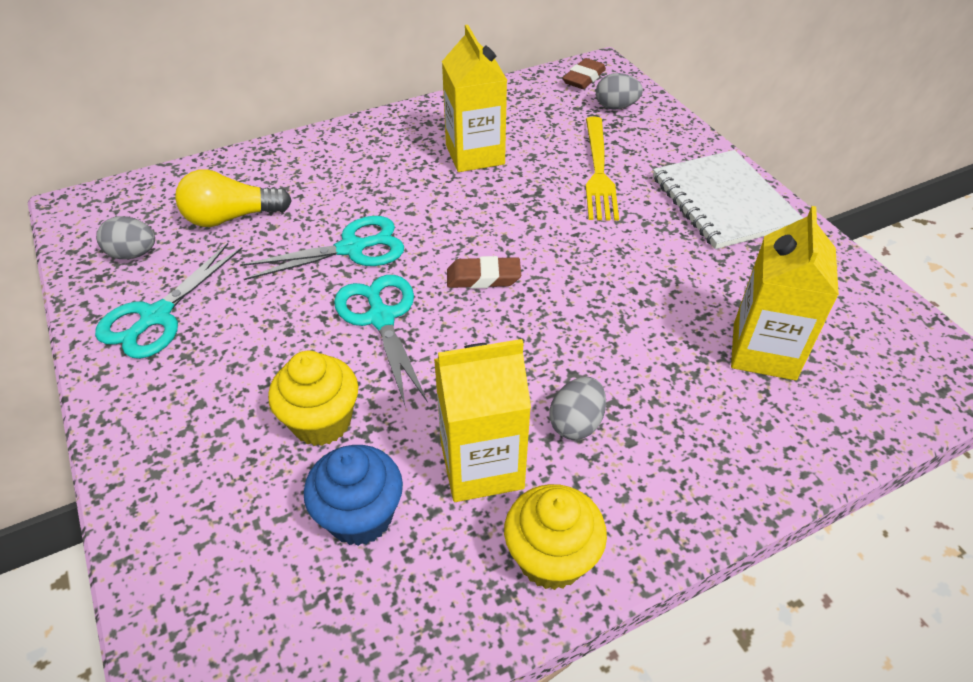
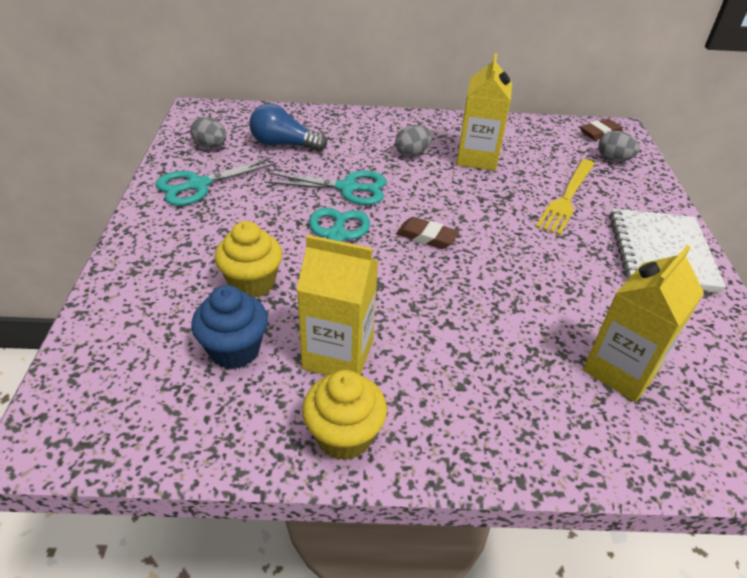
camera: 25 degrees right, 5 degrees down
yellow light bulb [175,169,292,227] -> blue light bulb [249,103,327,151]
grey egg [550,377,606,440] -> grey egg moved to [395,125,432,157]

